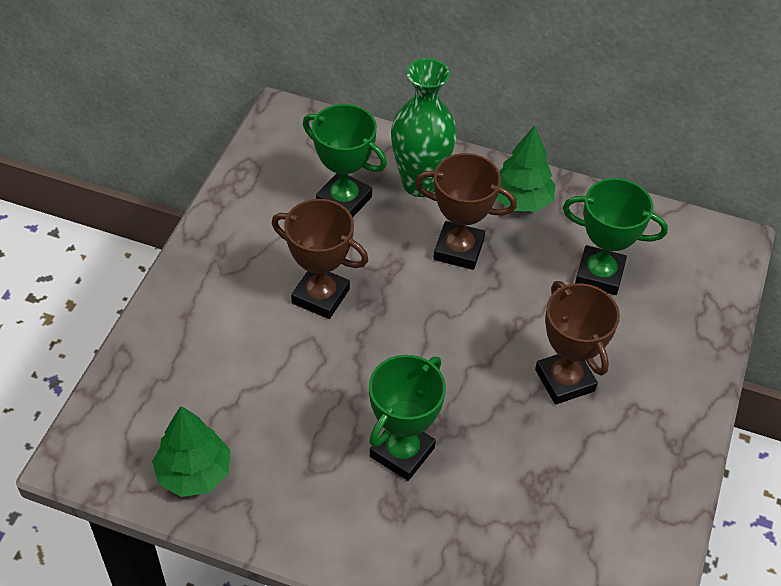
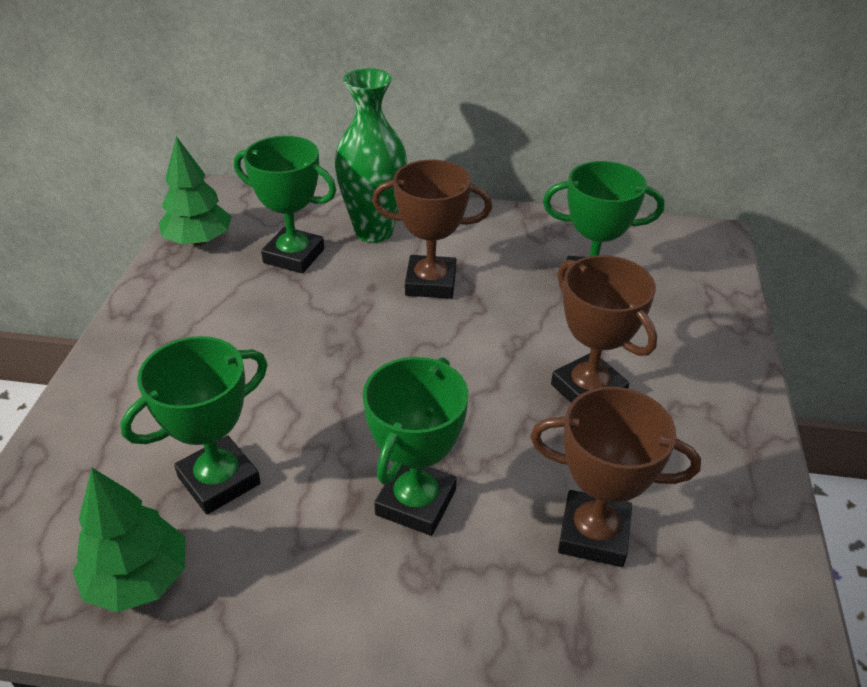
camera: 10 degrees left, 10 degrees down
brown trophy [272,199,369,319] -> brown trophy moved to [530,387,701,567]
green tree [496,125,556,212] -> green tree moved to [159,136,232,246]
none -> green trophy [120,336,268,514]

